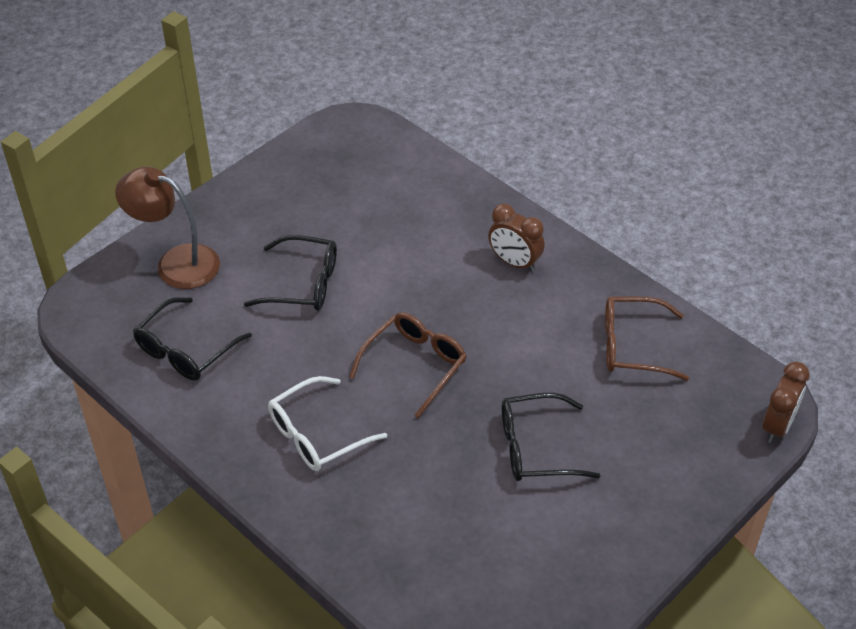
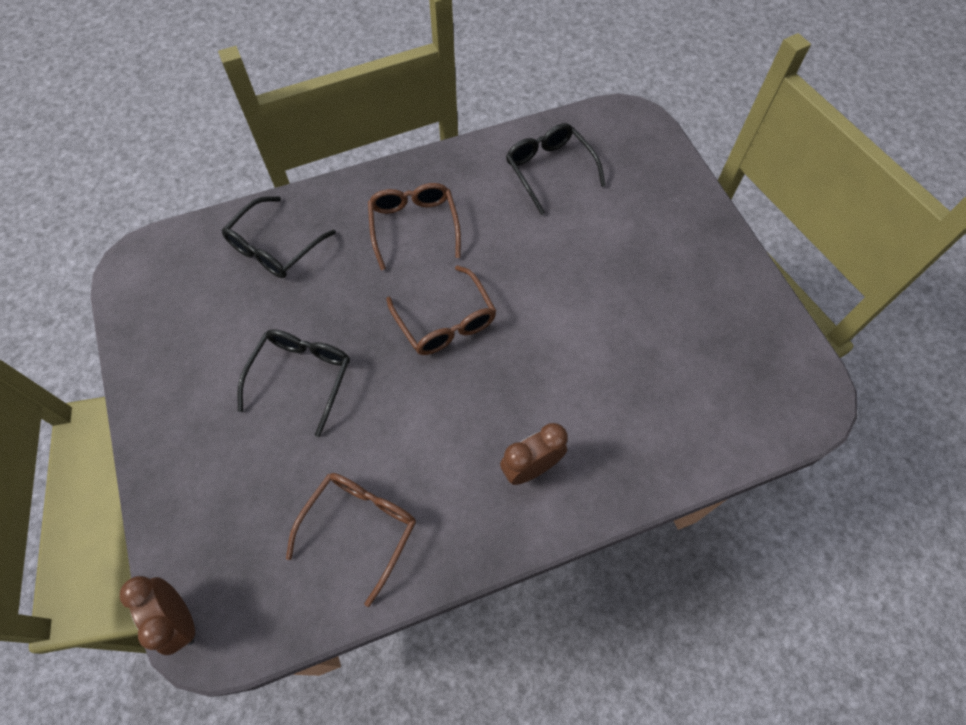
camera: 115 degrees right, 15 degrees up
brown lamp [115,166,220,289] -> none
black glasses [244,235,337,311] -> black glasses moved to [221,196,336,278]
white glasses [268,376,387,471] -> brown glasses [368,183,461,270]

